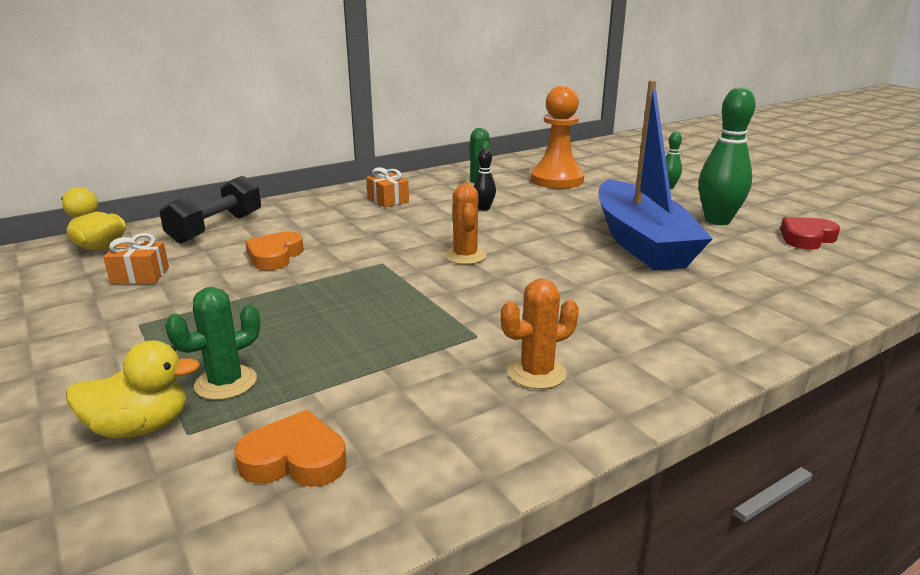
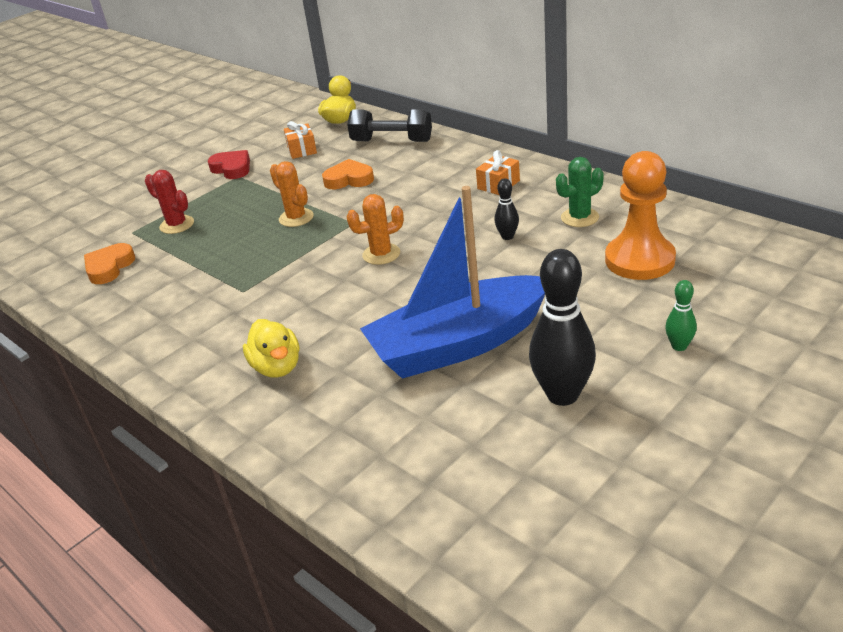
camera: 80 degrees right, 10 degrees up
yellow duck [66,340,200,438] -> yellow duck moved to [243,319,299,378]
green cactus [165,287,260,400] -> red cactus [145,170,194,234]
orange heart [234,410,347,487] -> orange heart turned 150 degrees counterclockwise [84,243,135,284]
orange cactus [501,279,579,389] -> orange cactus moved to [270,161,314,227]
green bowling pin [698,87,756,225] -> black bowling pin [529,249,596,406]
red heart [780,217,840,250] -> red heart moved to [208,150,250,179]

